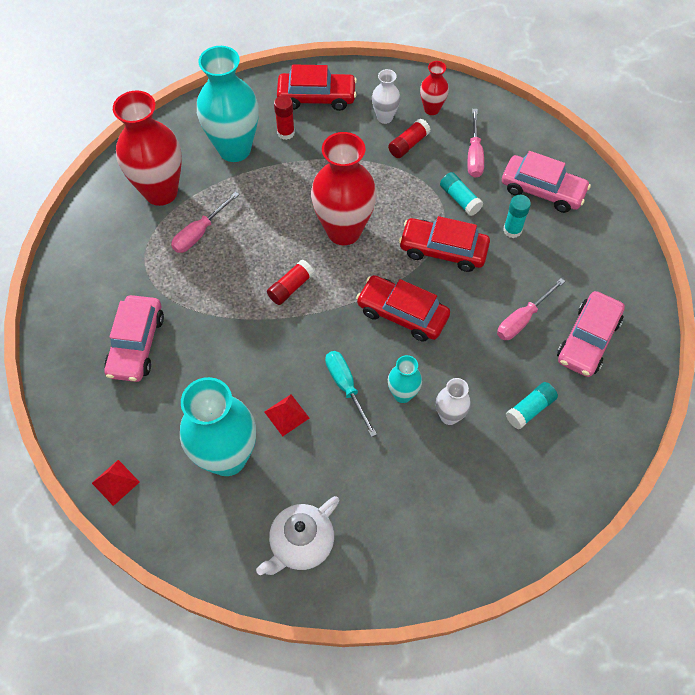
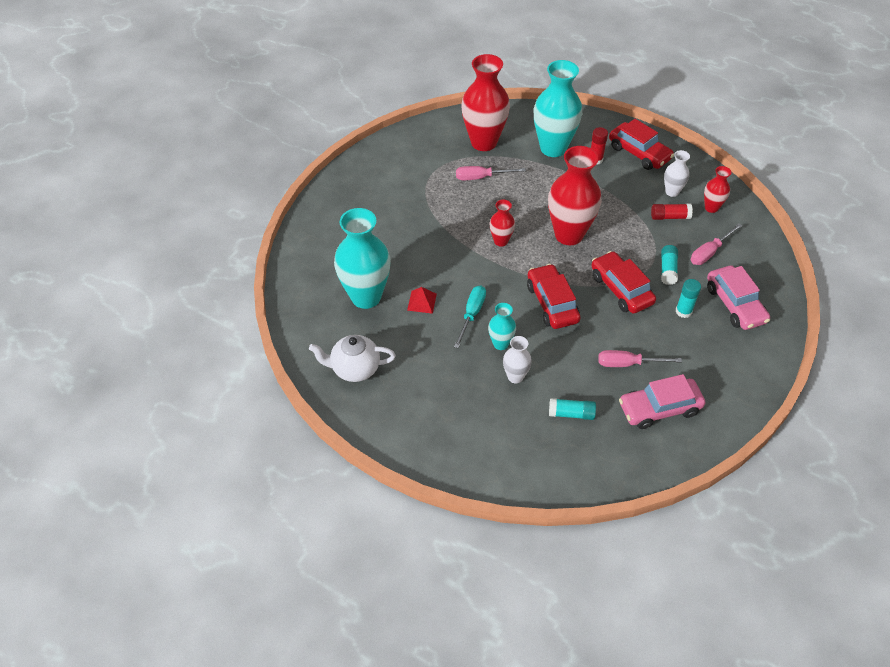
camera: 45 degrees right, 10 degrees down
red pyramid [92,460,140,506] -> none
pink car [104,295,164,382] -> none
red glue stick [267,260,314,305] -> red vase [490,200,515,247]

